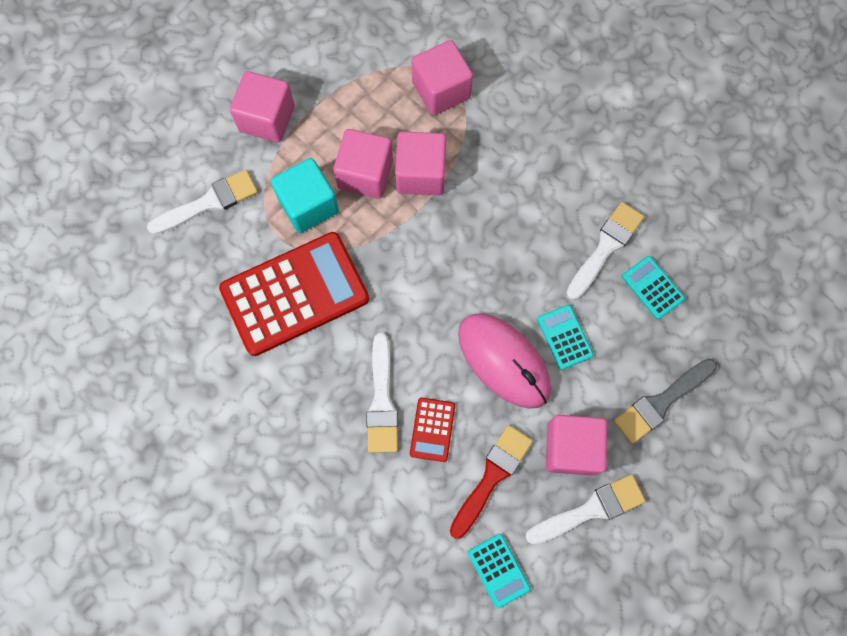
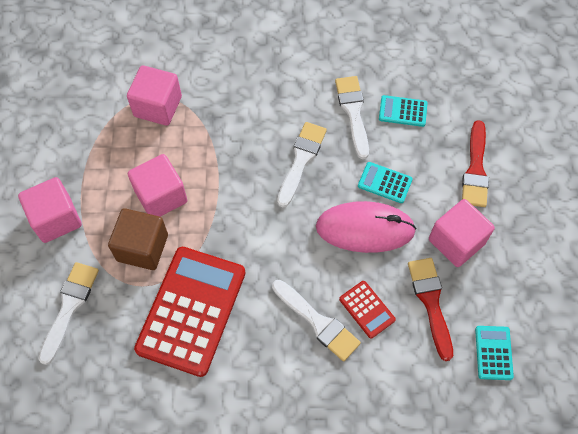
camera: 45 degrees left, 10 degrees down
turquoise cube [271,158,339,233] -> brown cube [108,208,168,270]
pink cube [395,131,446,195] -> none
turquoise calculator [468,534,531,608] -> turquoise calculator turned 105 degrees counterclockwise [475,326,514,380]
white brush [525,474,646,544] -> white brush moved to [277,122,327,207]
grey brush [614,358,717,444] -> red brush [462,120,489,207]

